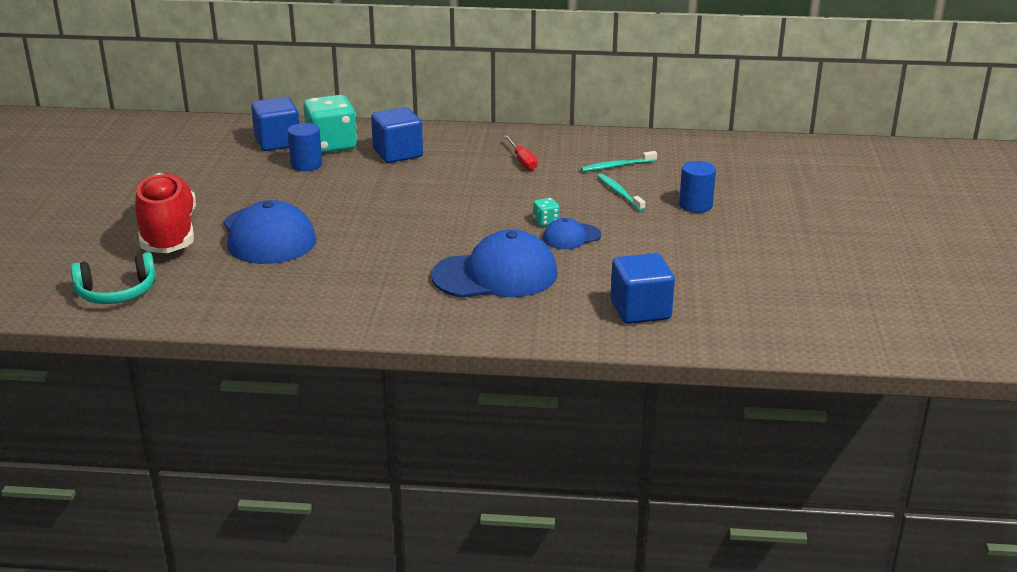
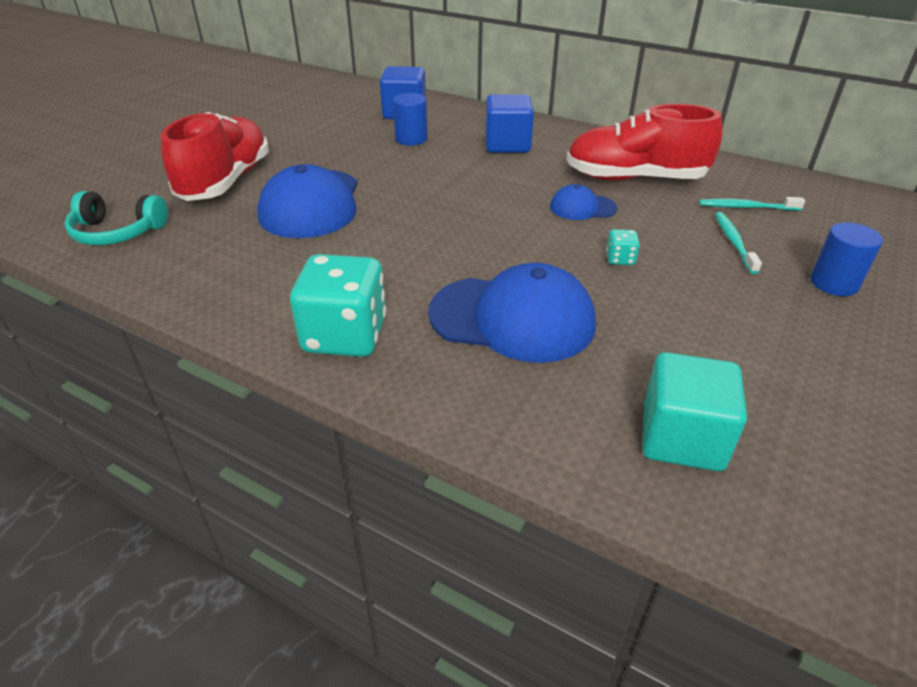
camera: 25 degrees right, 10 degrees up
turquoise dice [304,95,357,153] -> turquoise dice moved to [290,254,386,357]
red screwdriver [504,135,538,171] -> red shoe [567,104,722,180]
blue cap [543,218,601,249] -> blue cap moved to [550,184,617,220]
blue cube [610,253,675,324] -> turquoise cube [642,352,747,471]

